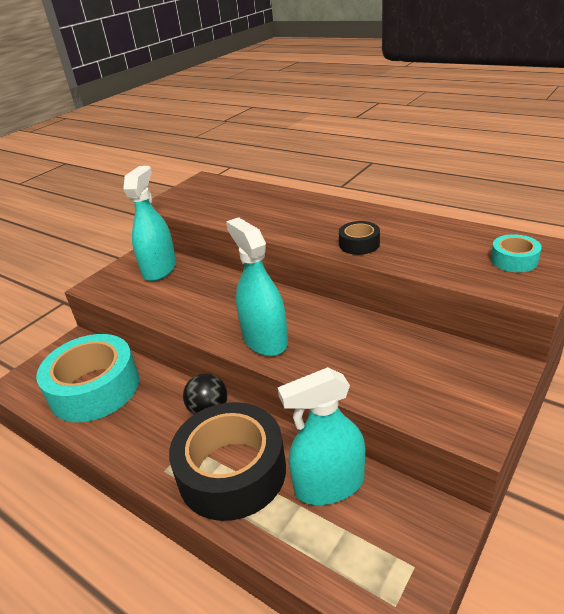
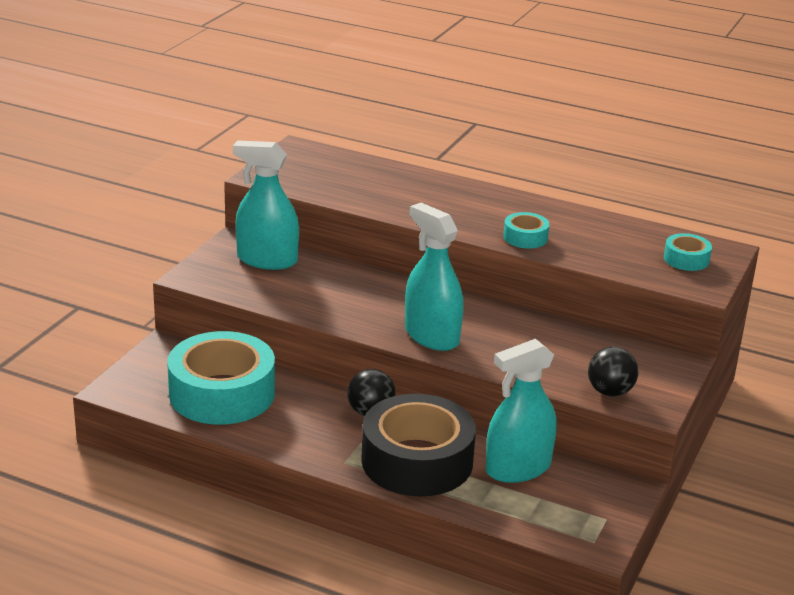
camera: 15 degrees left, 5 degrees down
turquoise spray bottle [123,166,176,281] -> turquoise spray bottle turned 75 degrees counterclockwise [233,141,299,270]
black tape [339,221,380,255] -> turquoise tape [503,212,549,249]
none -> black ball [588,346,639,397]

